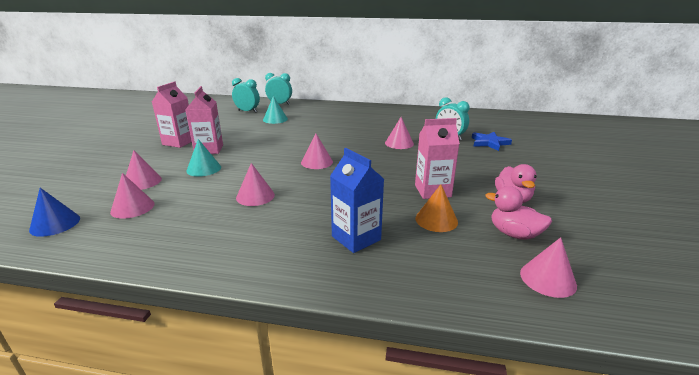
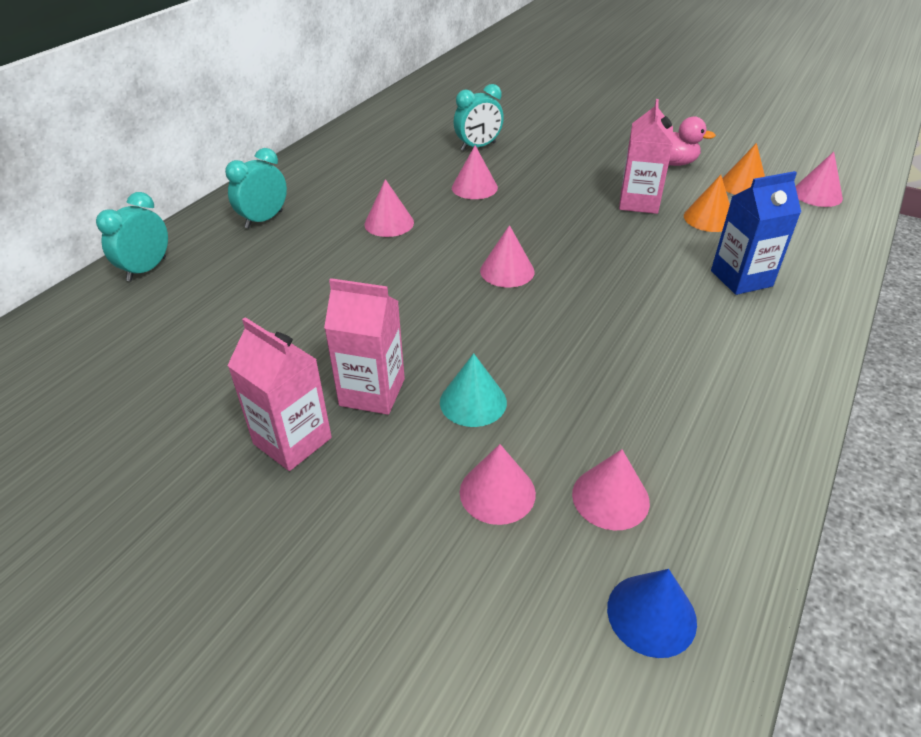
camera: 70 degrees left, 15 degrees up
turquoise clock [232,78,260,113] -> turquoise clock moved to [225,148,287,228]
pink cone [236,163,275,206] -> pink cone moved to [364,179,414,237]
turquoise cone [263,96,288,124] -> none
blue star [472,132,512,151] -> none
pink duck [485,186,552,240] -> orange cone [722,143,765,195]

